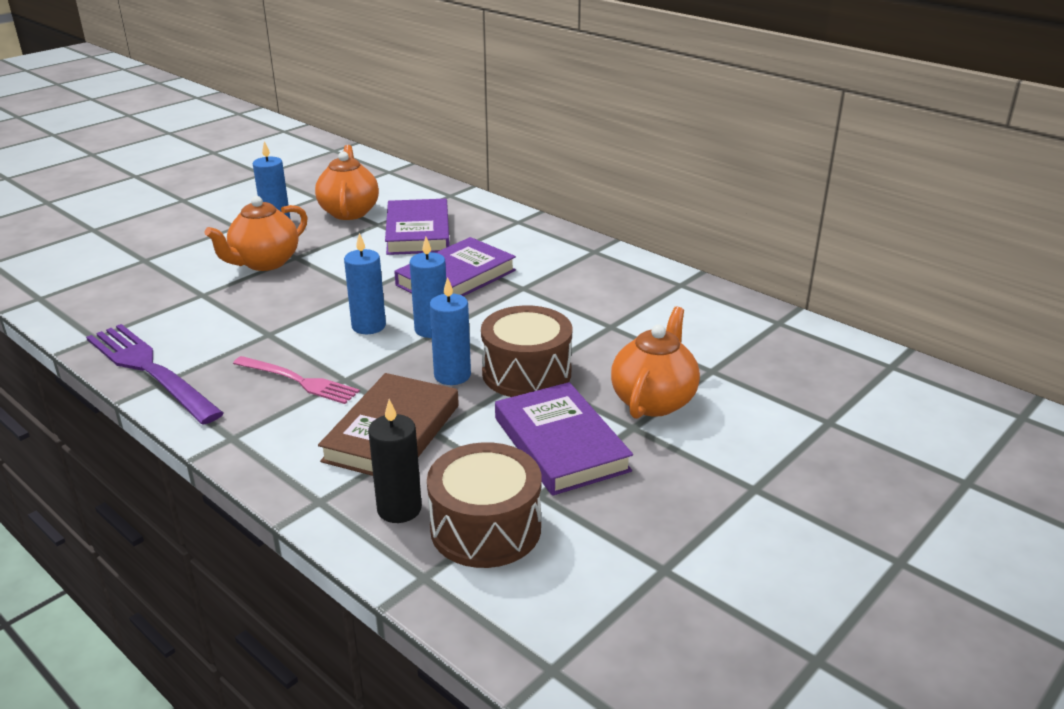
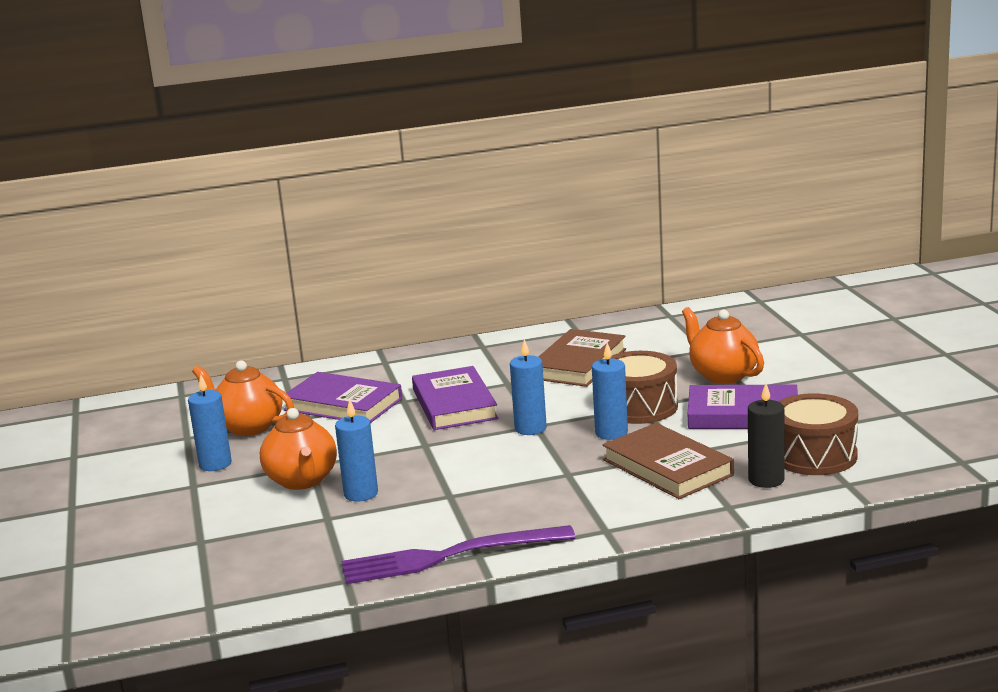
camera: 55 degrees left, 10 degrees down
pink fork [233,356,360,404] -> none
blue candle [344,233,386,334] -> blue candle moved to [335,399,378,501]
none -> brown book [538,329,626,387]

